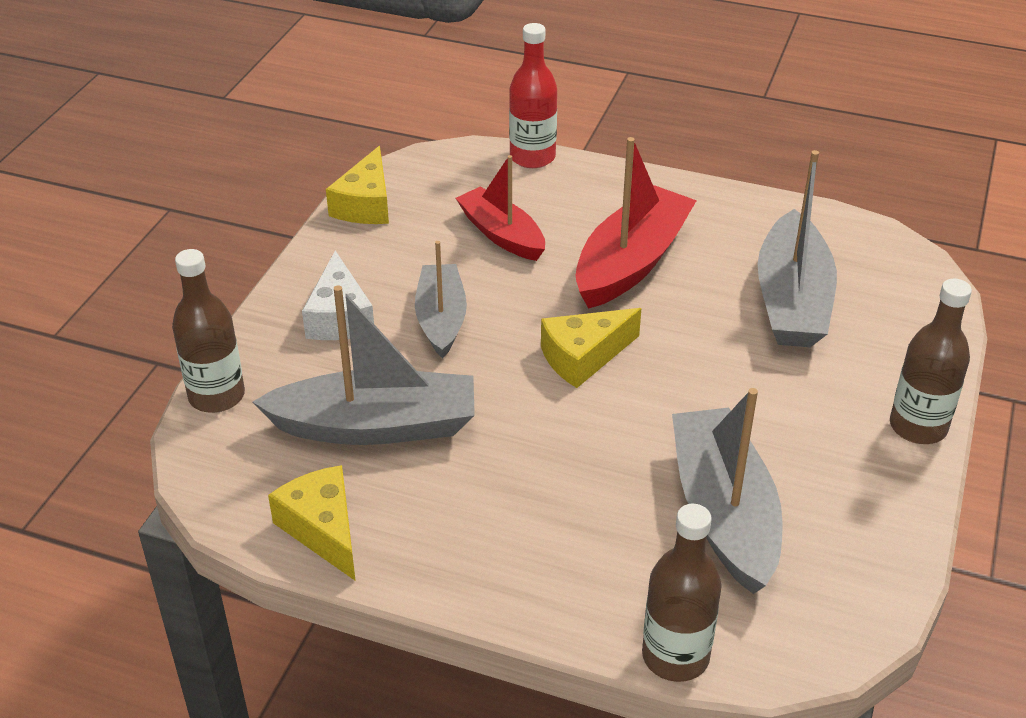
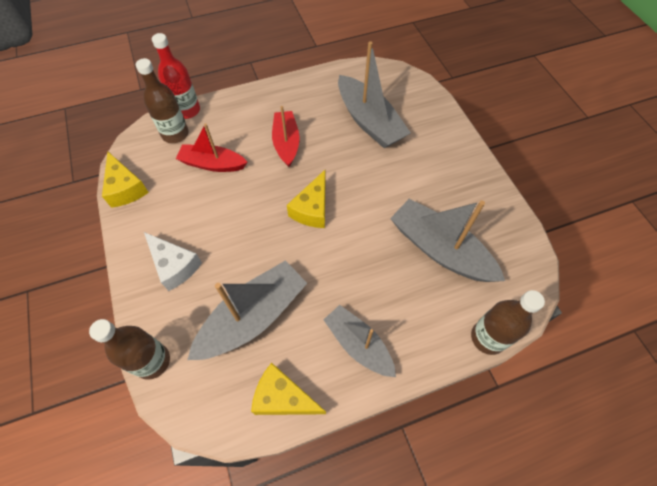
camera: 40 degrees left, 20 degrees up
grey boat [415,241,467,358] -> grey boat moved to [323,305,396,377]
red boat [575,137,697,309] -> red boat [272,106,300,167], size x0.65
brown bottle [890,279,972,444] -> brown bottle moved to [136,58,189,143]

